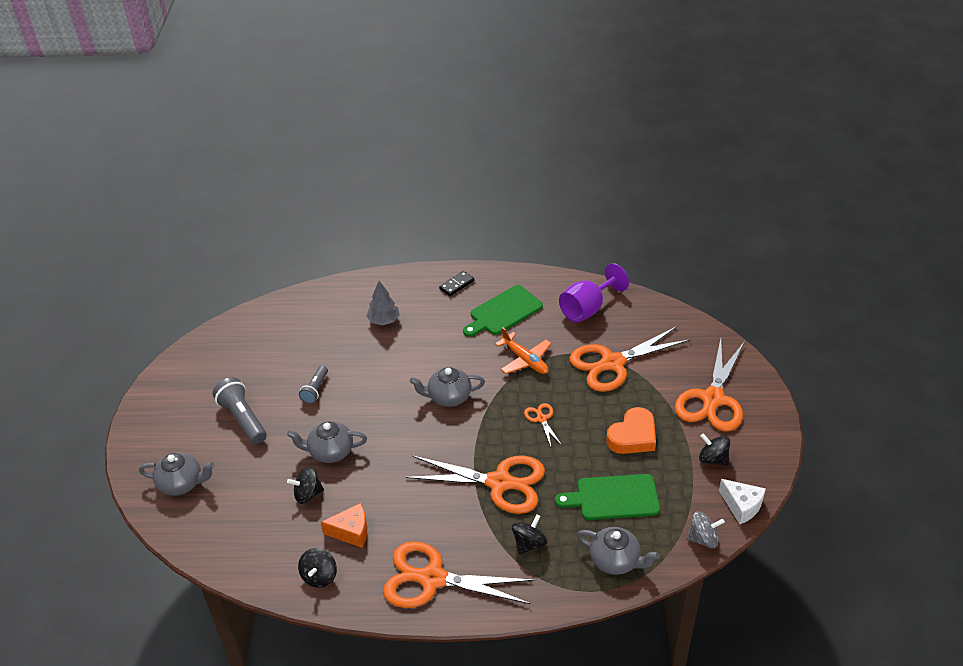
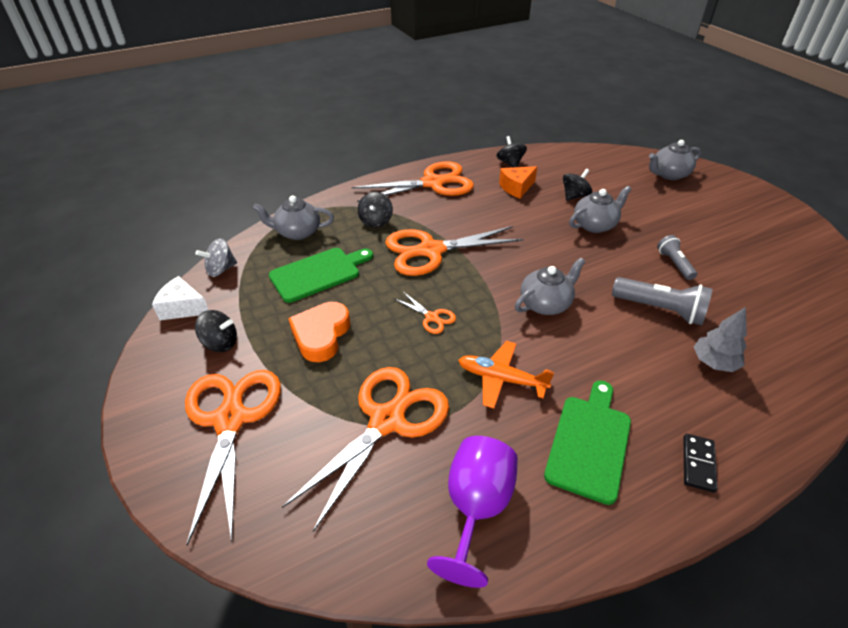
camera: 150 degrees right, 0 degrees up
grey flashlight [213,377,266,444] -> grey flashlight moved to [612,277,713,325]

